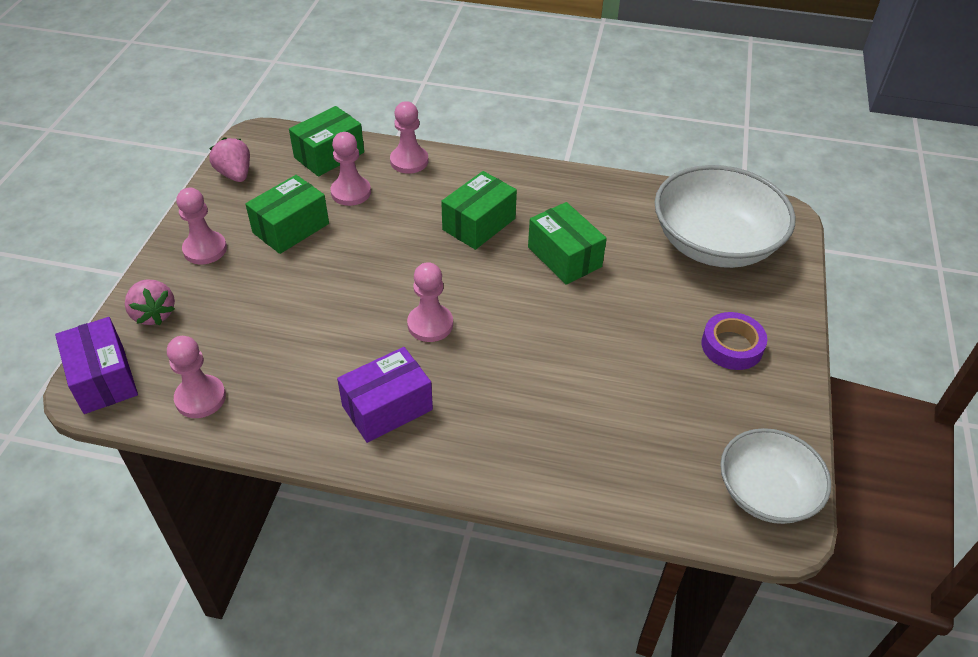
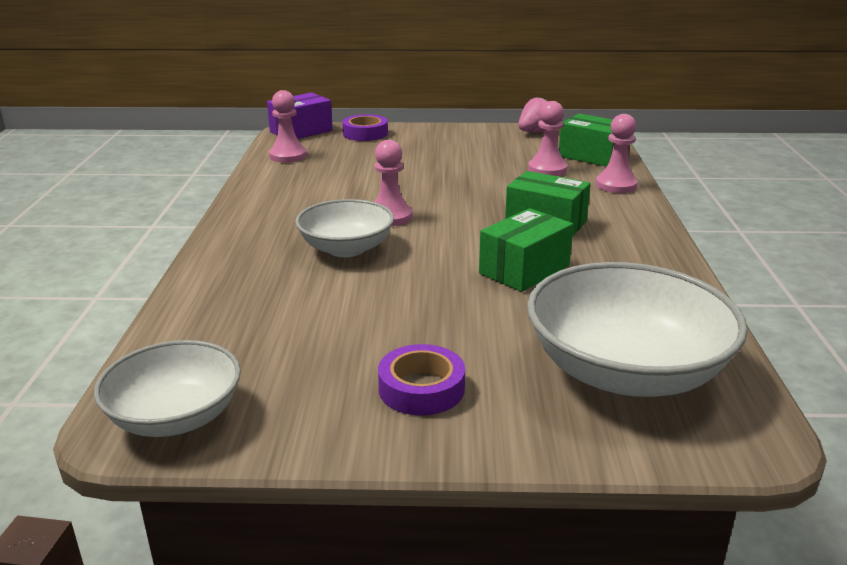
camera: 80 degrees right, 20 degrees down
pink strawberry [125,279,175,325] -> purple tape [342,114,388,141]
pink pawn [176,188,227,264] -> none
green box [245,175,329,254] -> none
purple box [337,347,433,443] -> none
none -> white bowl [295,199,394,257]

